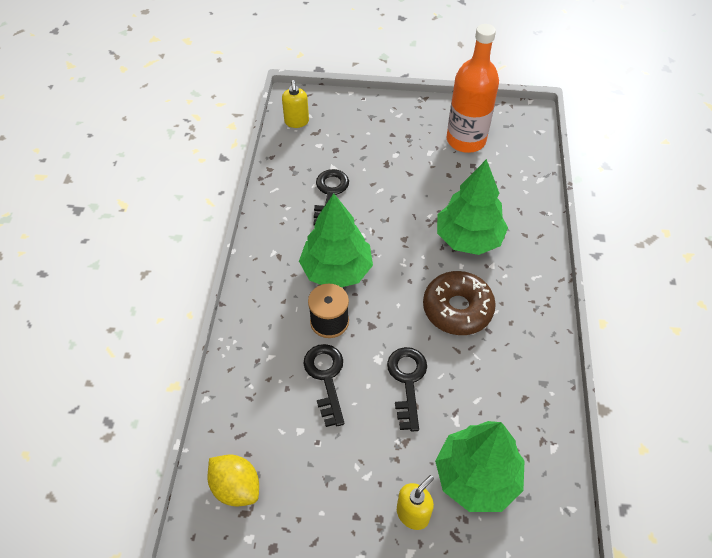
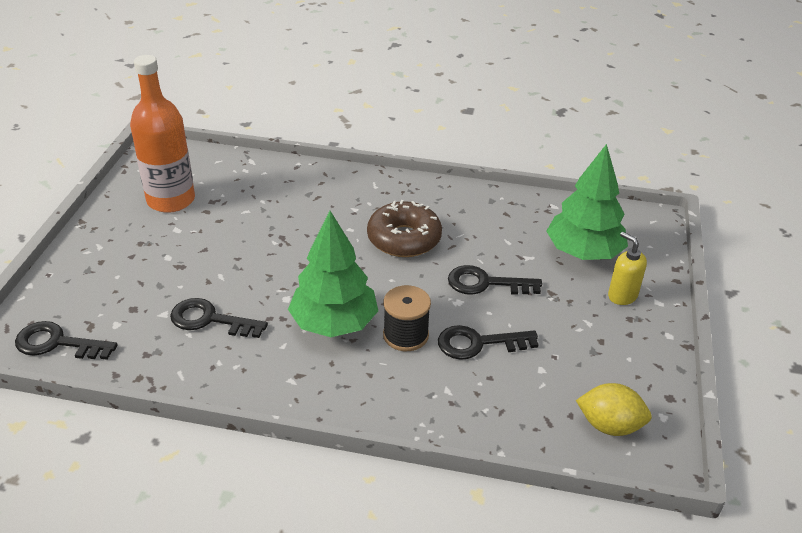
camera: 85 degrees left, 15 degrees down
yellow lemon [207,455,259,506] -> yellow lemon turned 60 degrees clockwise [576,383,652,436]
yellow soap dispenser [282,80,309,128] -> black key [15,321,118,360]
green tree [437,159,508,255] -> none

